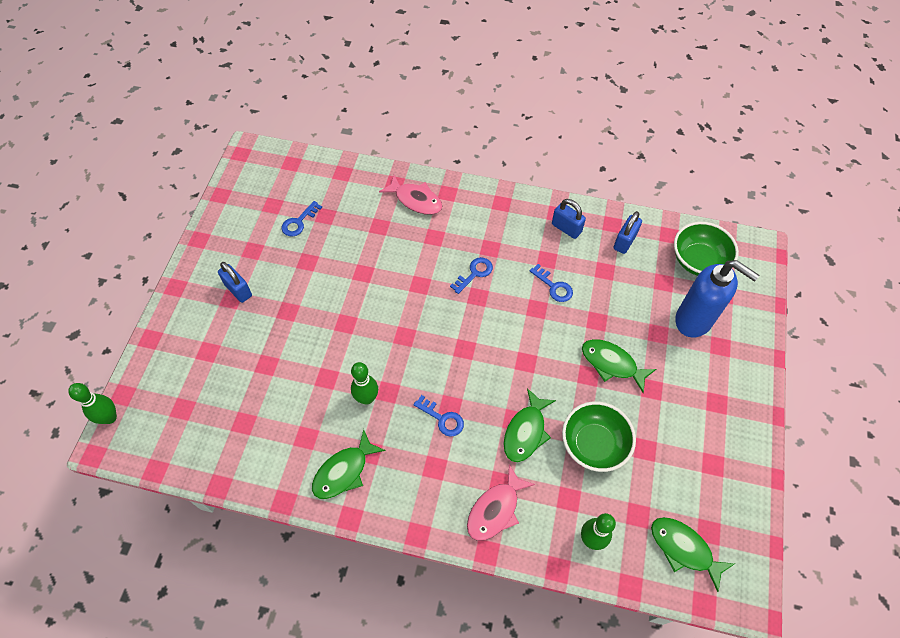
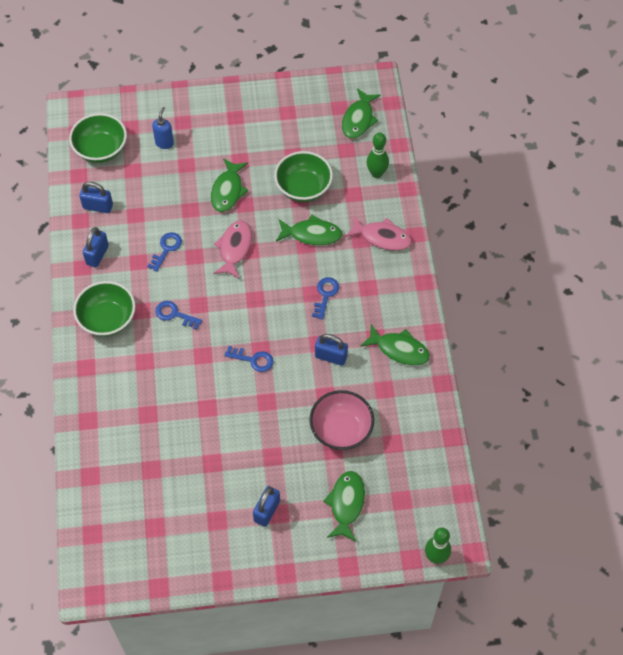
camera: 110 degrees left, 0 degrees up
blue key [282,201,322,236] -> blue key moved to [224,346,274,372]
green bowling pin [351,362,378,405] -> blue padlock [315,334,348,366]
pink fish [379,175,442,215] -> pink fish moved to [214,221,252,279]
blue soap dispenser [675,260,759,338] -> blue soap dispenser [152,107,174,149], size x0.48
none -> green bowl [73,281,136,337]
none -> pink bowl [309,390,374,450]
none -> green fish [323,471,365,542]

